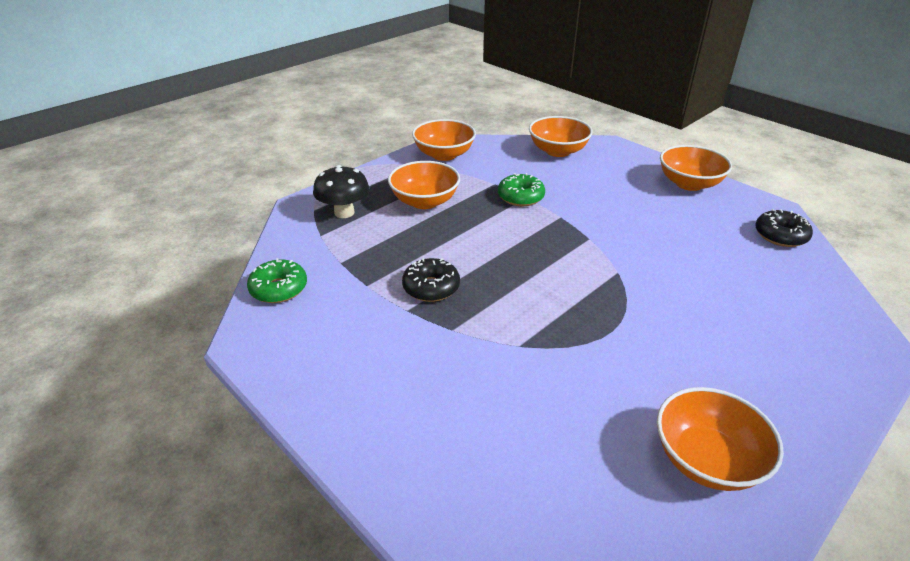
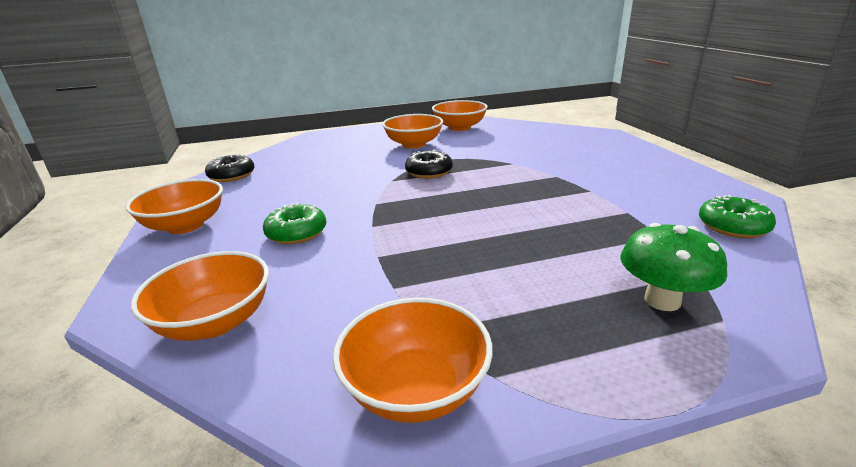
camera: 150 degrees left, 10 degrees down
black mushroom [313,165,370,218] -> green mushroom [620,223,727,311]
orange bowl [388,161,460,209] -> orange bowl moved to [382,114,443,148]
black donut [402,258,460,302] -> black donut moved to [405,150,453,179]
green donut [498,173,545,206] -> green donut moved to [263,203,326,244]

